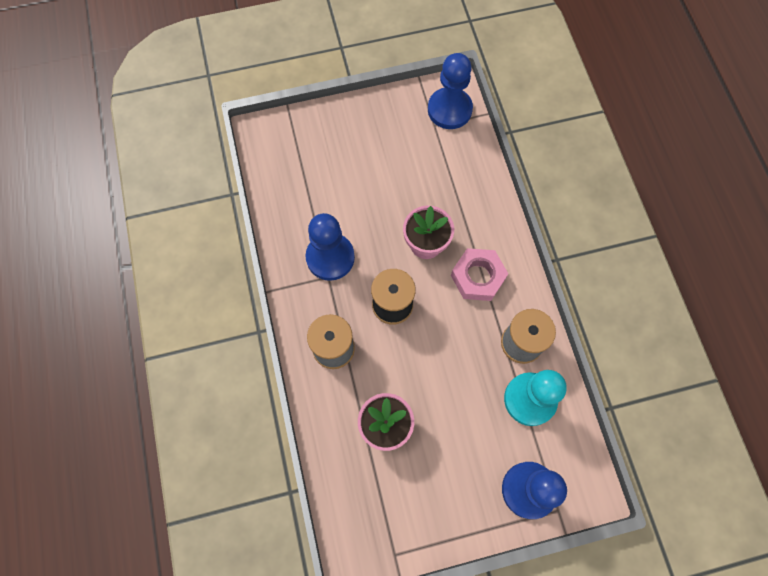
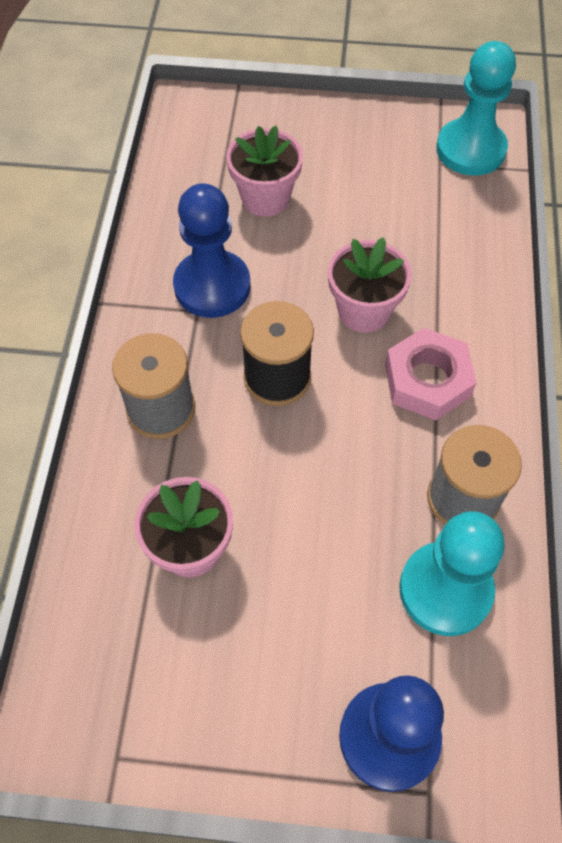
camera: 20 degrees right, 10 degrees down
blue pawn [428,53,473,129] -> turquoise pawn [436,41,516,176]
none -> pink flower pot [226,125,303,217]

